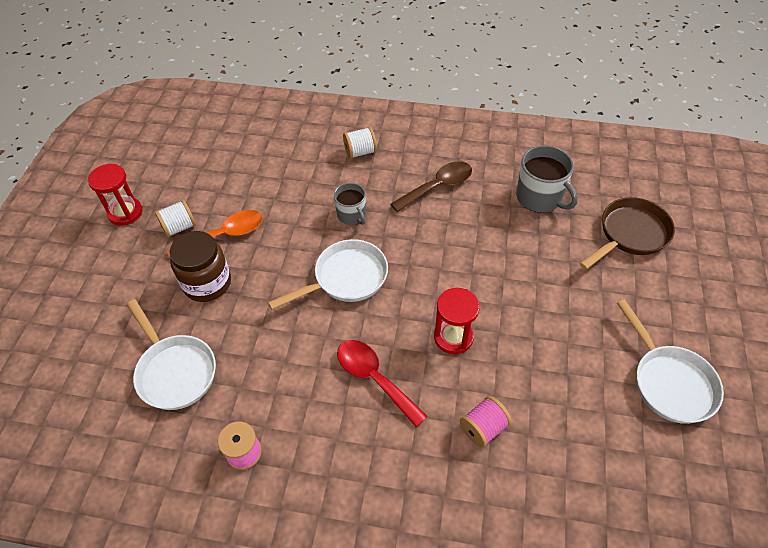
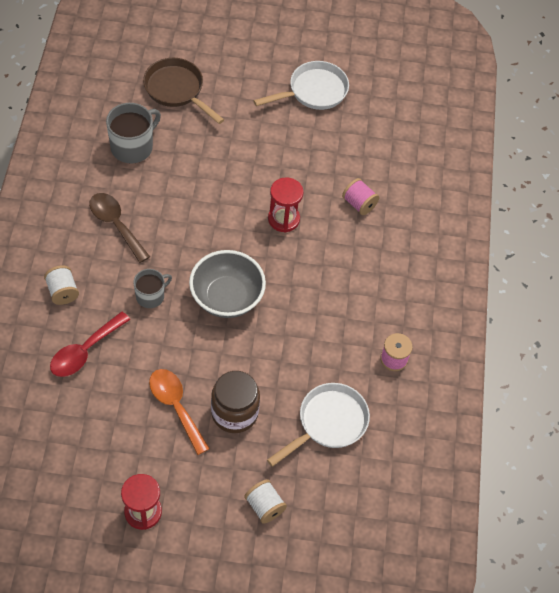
camera: 100 degrees left, 5 degrees up
white spool [155,200,196,238] -> white spool moved to [244,479,287,524]
white pan [268,239,388,310] -> grey bowl [189,250,266,318]
red spoon [337,340,428,427] -> red spoon moved to [50,311,130,377]

